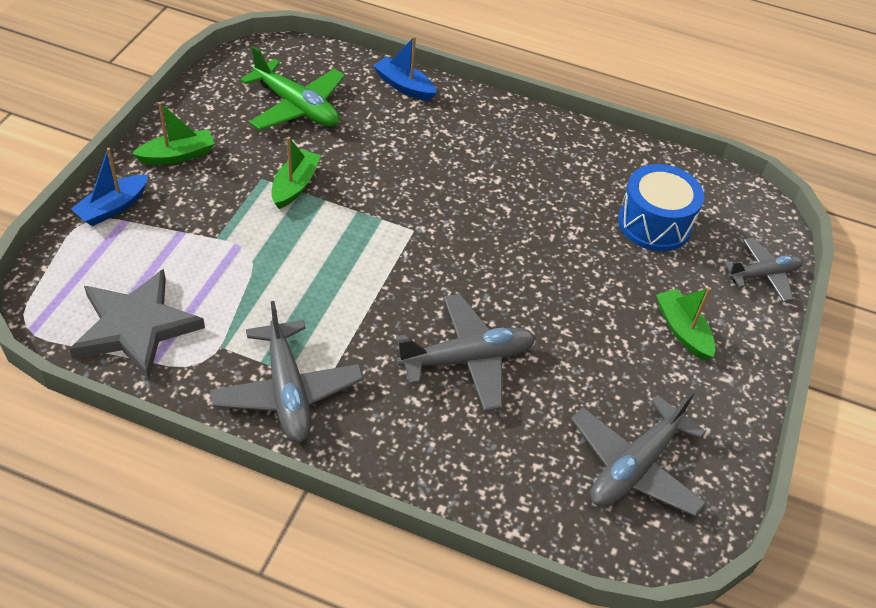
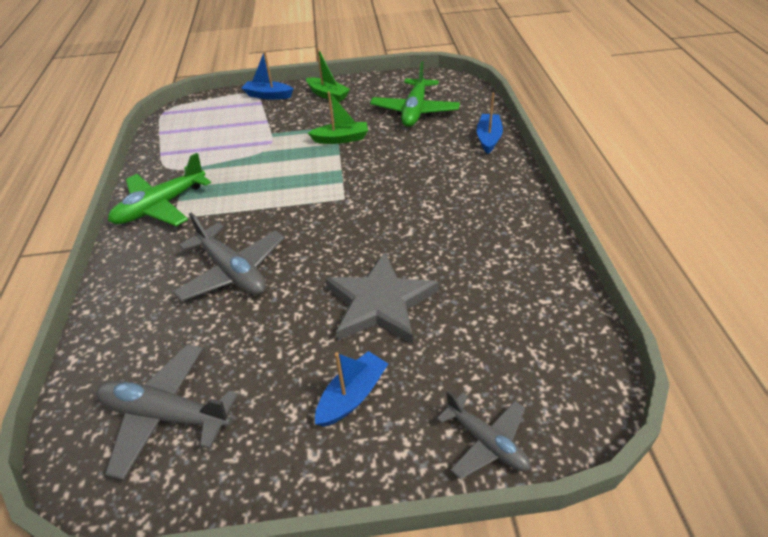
camera: 70 degrees right, 5 degrees down
grey star [69,269,205,380] -> grey star moved to [325,252,439,344]
grey plane [210,301,364,443] -> green plane [108,153,211,226]
blue drum [618,164,704,251] -> none
green boat [656,287,715,360] -> blue boat [315,351,388,427]

